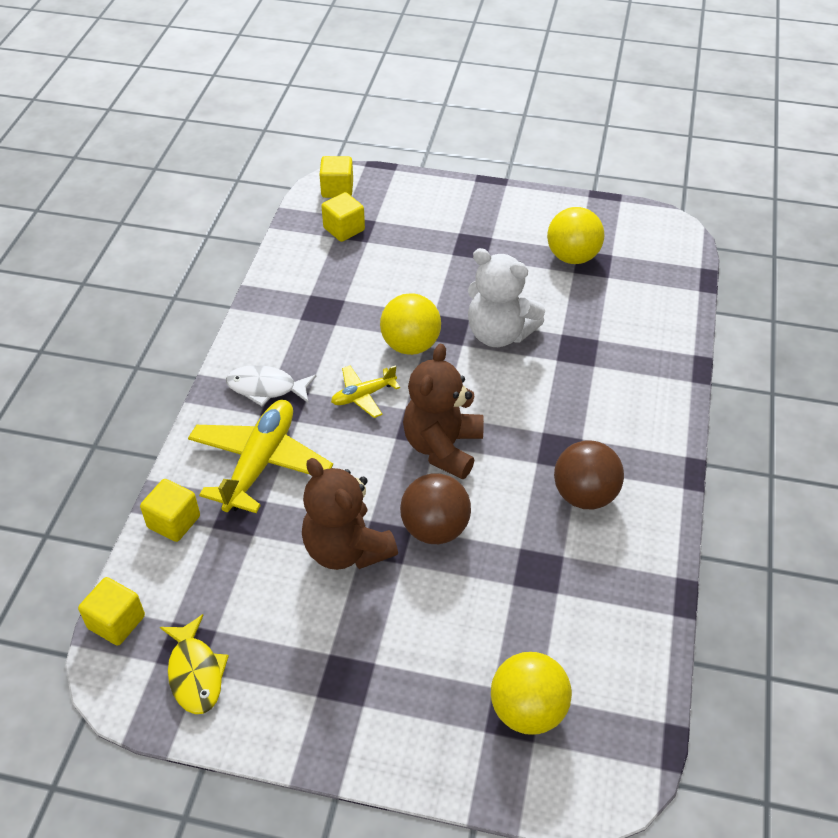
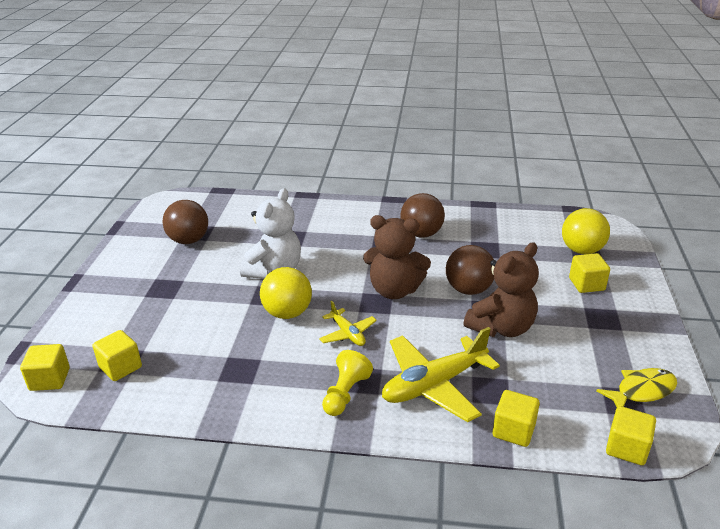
camera: 95 degrees left, 15 degrees down
yellow plane [188,400,333,513] -> yellow plane turned 45 degrees counterclockwise [382,327,500,422]
white fish [226,365,316,406] -> yellow pawn [322,350,373,416]
yellow ball [547,207,604,264] -> brown ball [163,200,208,244]
none -> yellow cube [569,253,610,293]

